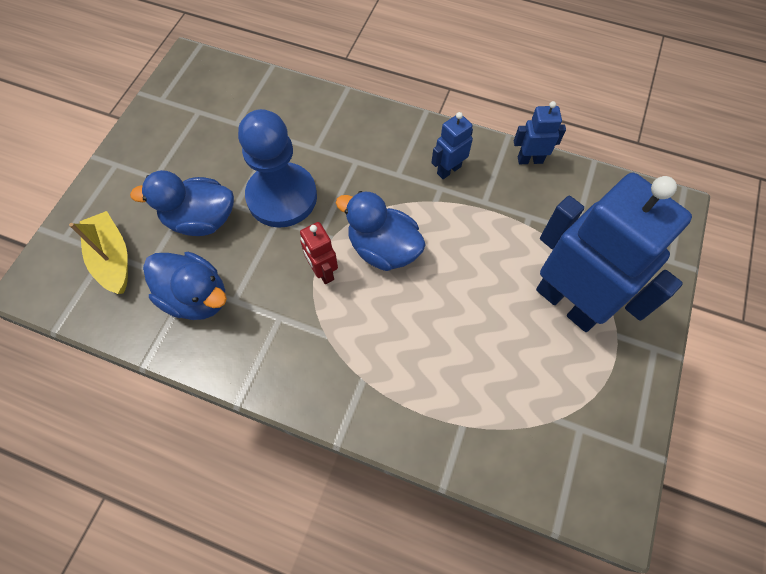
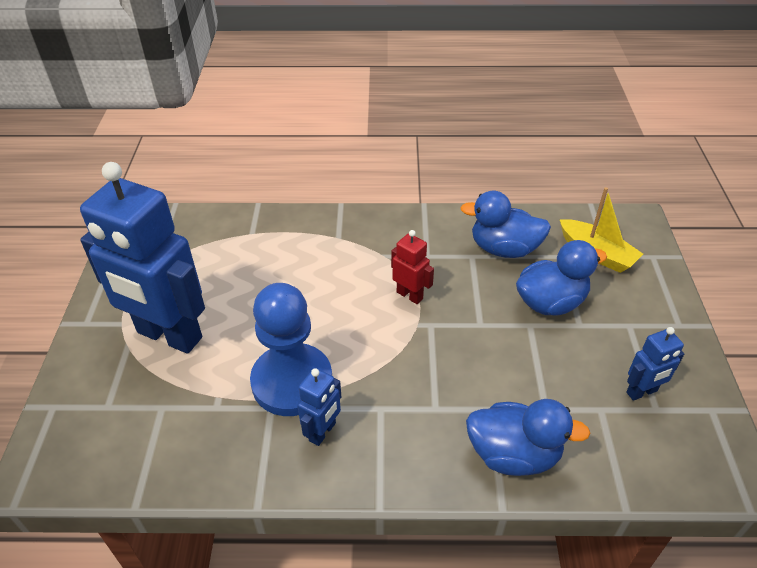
camera: 160 degrees right, 20 degrees down
blue pawn [238,109,317,228] -> blue pawn moved to [250,283,332,416]
blue duck [336,191,426,271] -> blue duck moved to [466,399,590,476]
blue robot [514,101,566,164] -> blue robot moved to [626,327,684,401]

